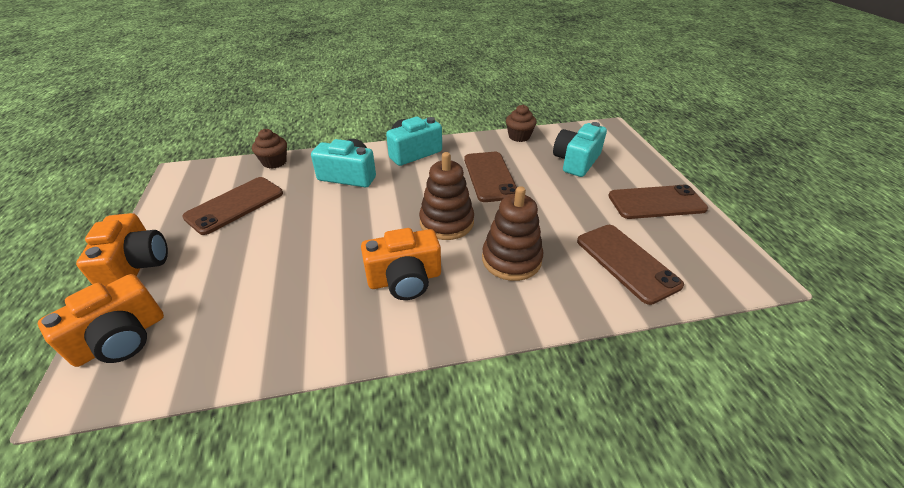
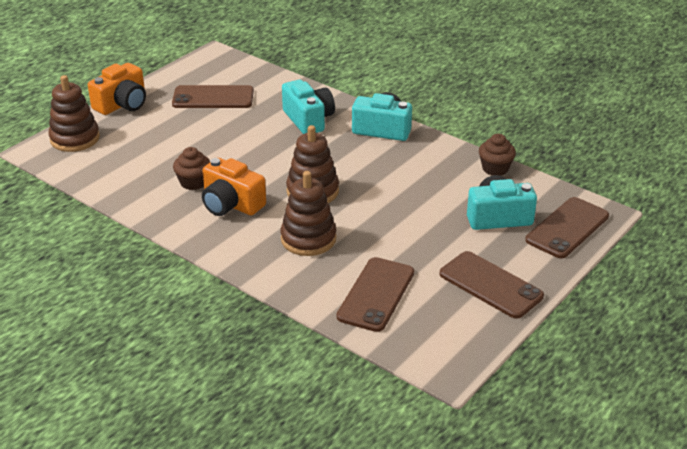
camera: 50 degrees right, 5 degrees down
orange camera [38,274,164,367] -> brown stacking toy [48,75,100,152]
brown cupcake [252,129,287,169] -> brown cupcake moved to [173,147,210,190]
brown phone [464,152,517,202] -> brown phone moved to [525,197,609,258]

